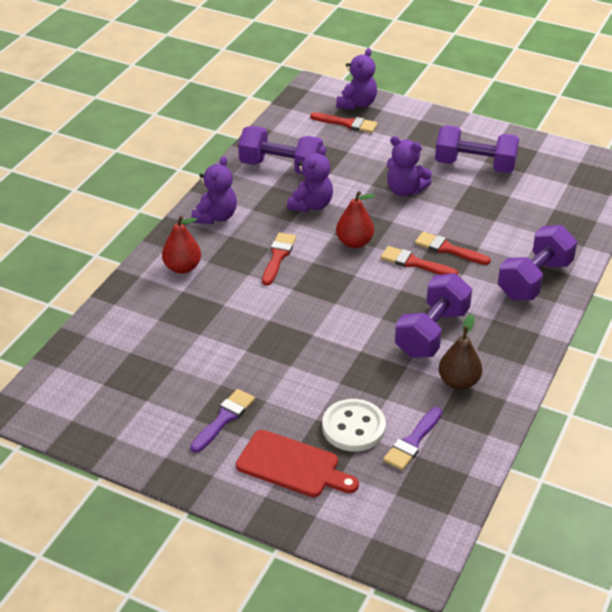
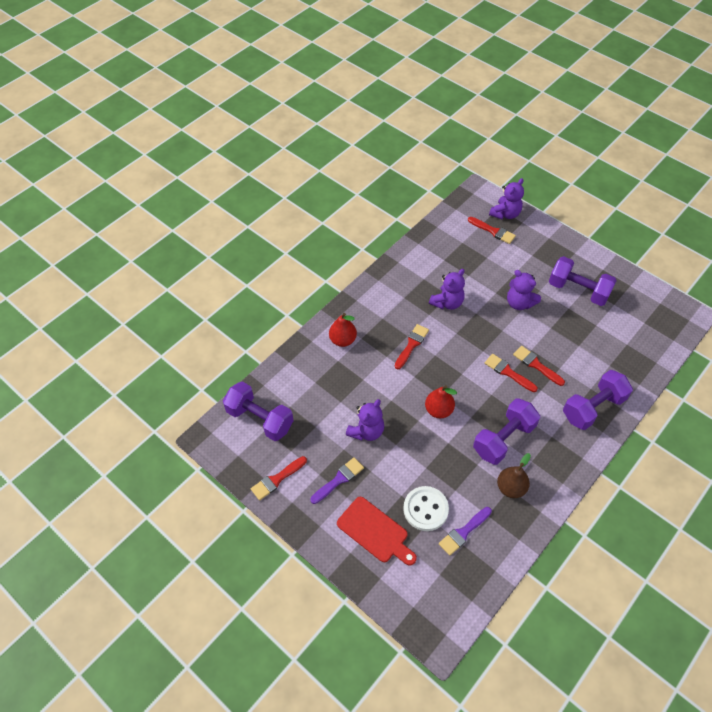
camera: 15 degrees right, 15 degrees up
purple teddy bear [191,156,237,224] -> purple teddy bear moved to [346,399,384,441]
purple dumbbell [238,126,323,174] -> purple dumbbell moved to [223,381,294,441]
red pear [336,191,375,248] -> red pear moved to [425,385,457,418]
none -> red brush [251,456,307,500]

